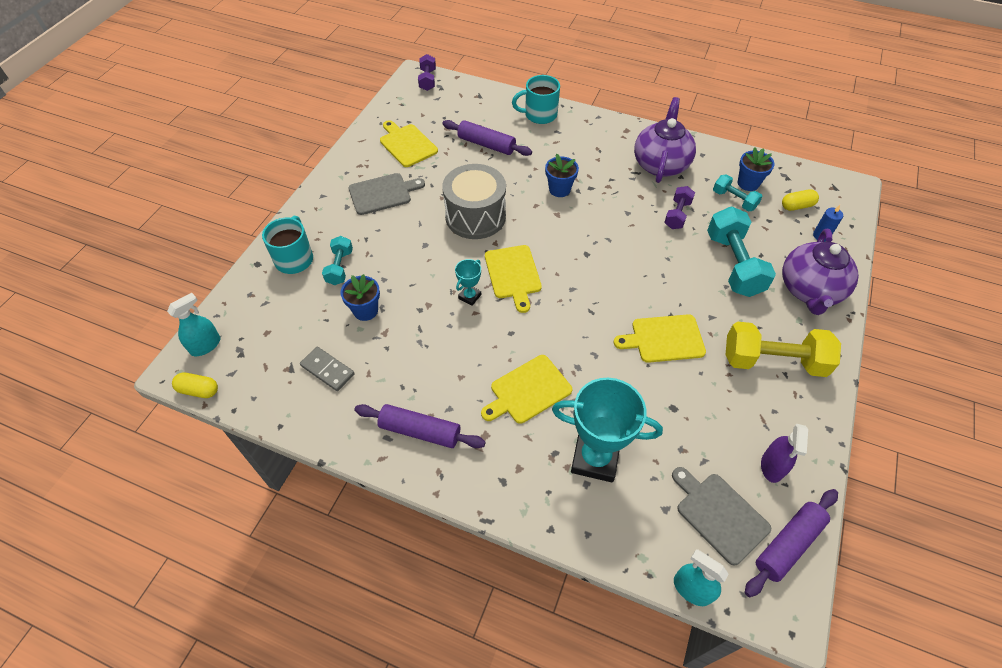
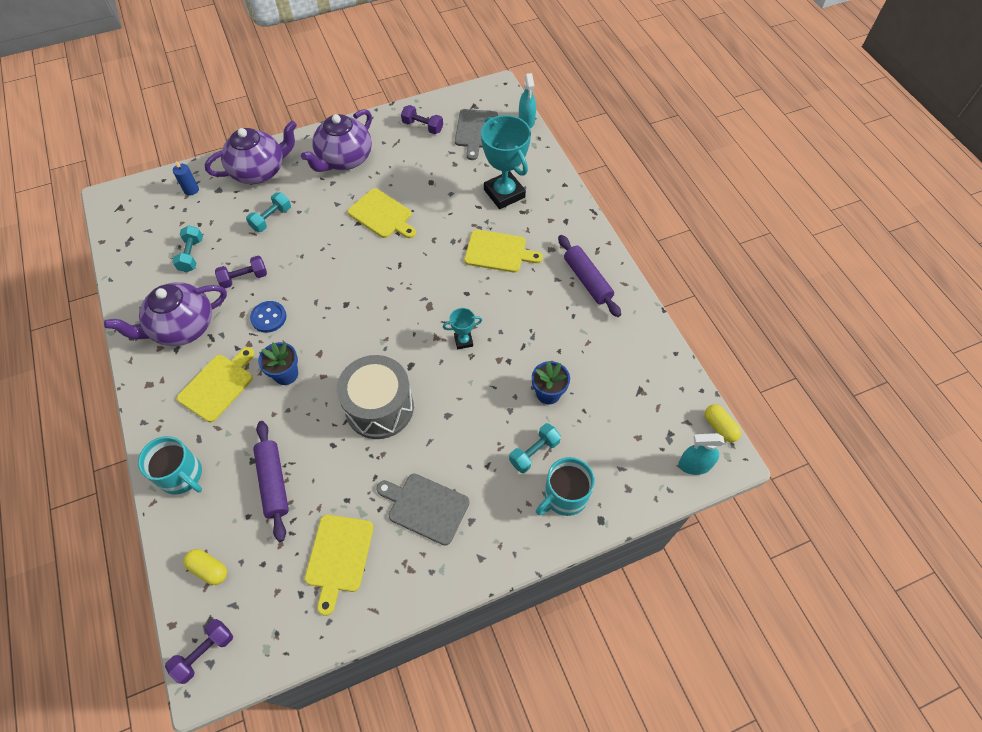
camera: 135 degrees left, 5 degrees up
grey domino [300,347,355,391] -> none
yellow cutting board [485,245,542,313] -> yellow cutting board moved to [177,347,255,422]
turquoise dumbbell [707,207,776,297] -> turquoise dumbbell [246,192,291,232], size x0.55
yellow dumbbell [726,322,841,377] -> purple teapot [301,109,372,172]
blue flower pot [738,147,775,191] -> none
purple rolling pin [745,489,838,597] -> none
purple spray bottle [761,424,808,483] -> purple dumbbell [401,105,443,134]
yellow capsule [782,189,819,211] -> yellow capsule moved to [184,549,227,585]
none -> blue button [250,301,287,333]

